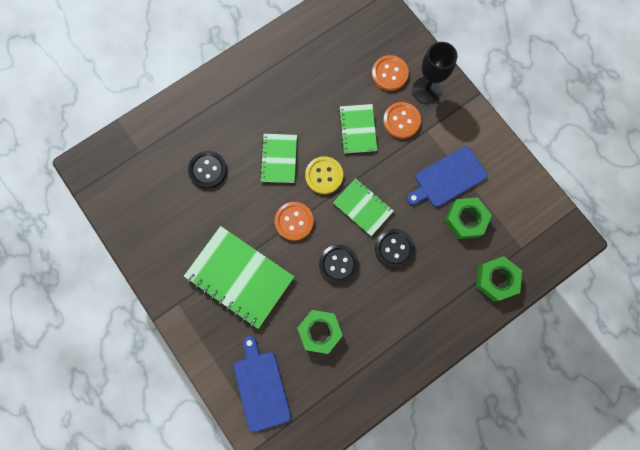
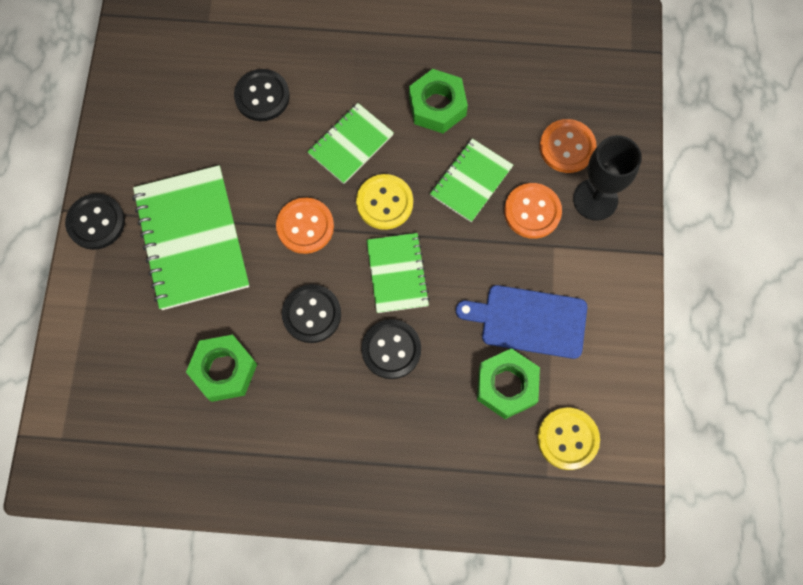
camera: 40 degrees right, 5 degrees down
blue cutting board [233,336,291,432] -> none
green nut [476,256,522,301] -> green nut moved to [409,69,468,133]
none -> black button [65,194,125,250]
none -> yellow button [537,408,600,470]

